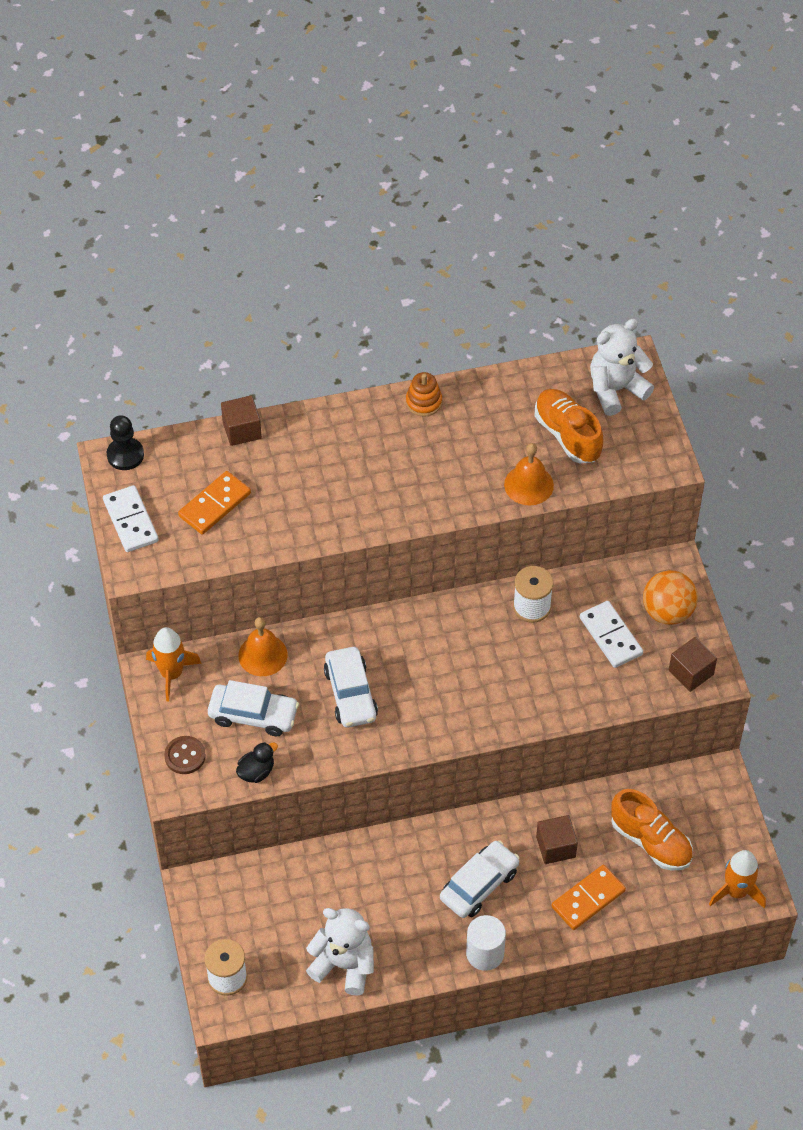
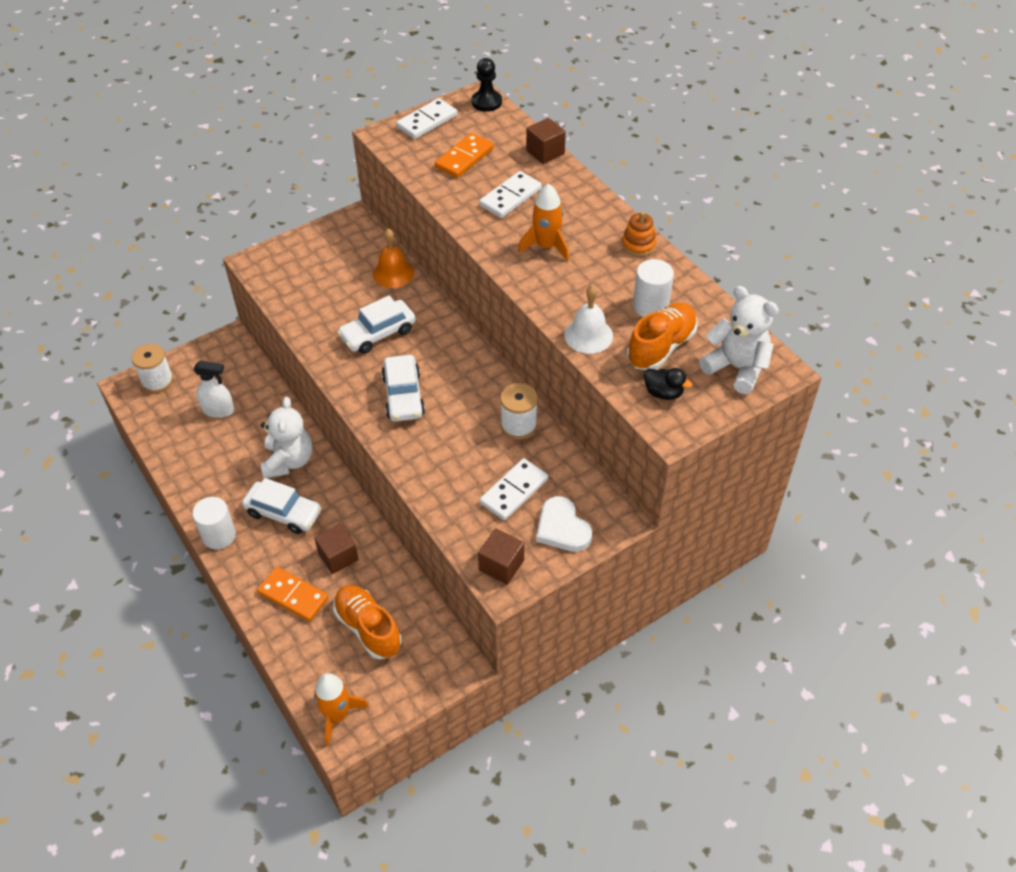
camera: 70 degrees right, 5 degrees down
orange rocket [146,627,202,702] -> orange rocket moved to [518,184,569,261]
brown button [164,736,206,774] -> none
orange domino [178,471,251,535] -> orange domino turned 75 degrees counterclockwise [435,133,494,178]
white car [208,680,299,736] -> white car moved to [381,355,425,421]
black duck [236,742,278,783] -> black duck moved to [644,368,692,400]
white teddy bear [306,908,374,996] -> white teddy bear moved to [261,397,312,478]
orange bell [504,443,554,505] -> white bell [564,285,613,354]
orange shoe [611,789,693,871] -> orange shoe turned 120 degrees clockwise [333,585,401,659]
orange ball [643,570,698,625] -> white heart [536,496,592,552]
none -> white spray bottle [193,360,234,418]
none -> white domino [479,171,542,218]
none -> white cylinder [633,259,674,317]

